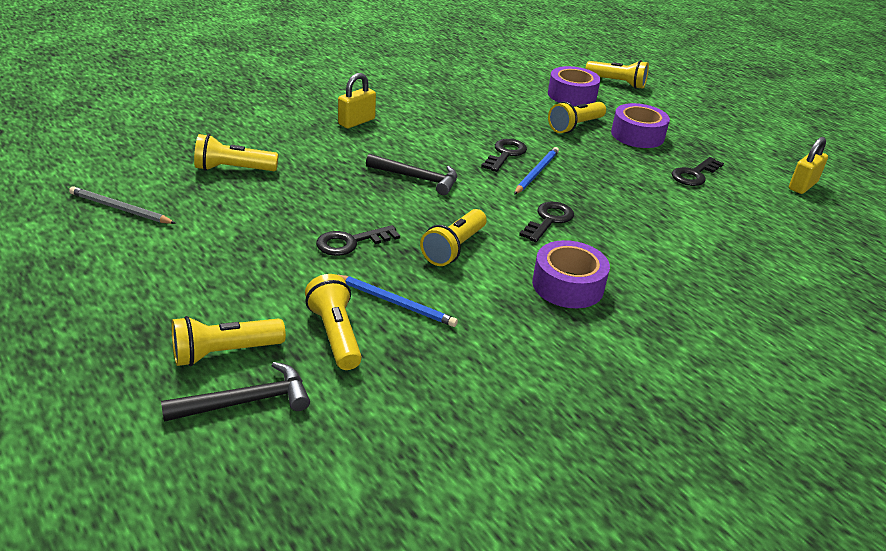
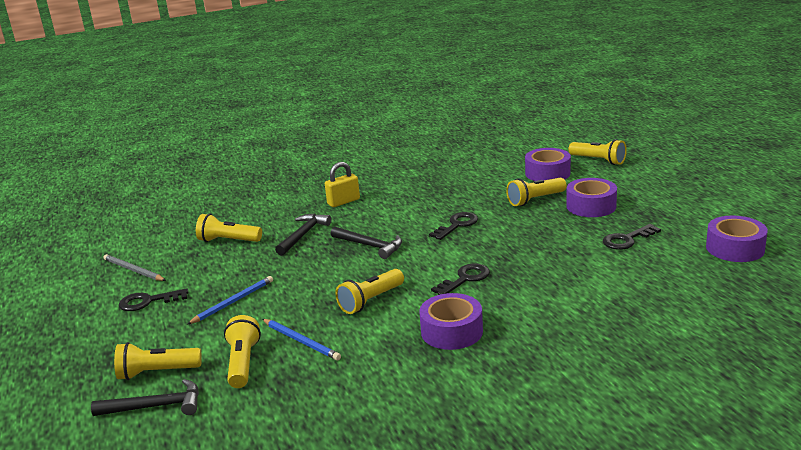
camera: 20 degrees right, 10 degrees down
black key [316,225,400,256] -> black key moved to [119,288,189,311]
blue pencil [514,147,559,195] -> blue pencil moved to [187,276,273,325]
yellow padlock [789,137,828,194] -> purple tape [706,216,768,262]
none -> black hammer [275,214,332,256]

